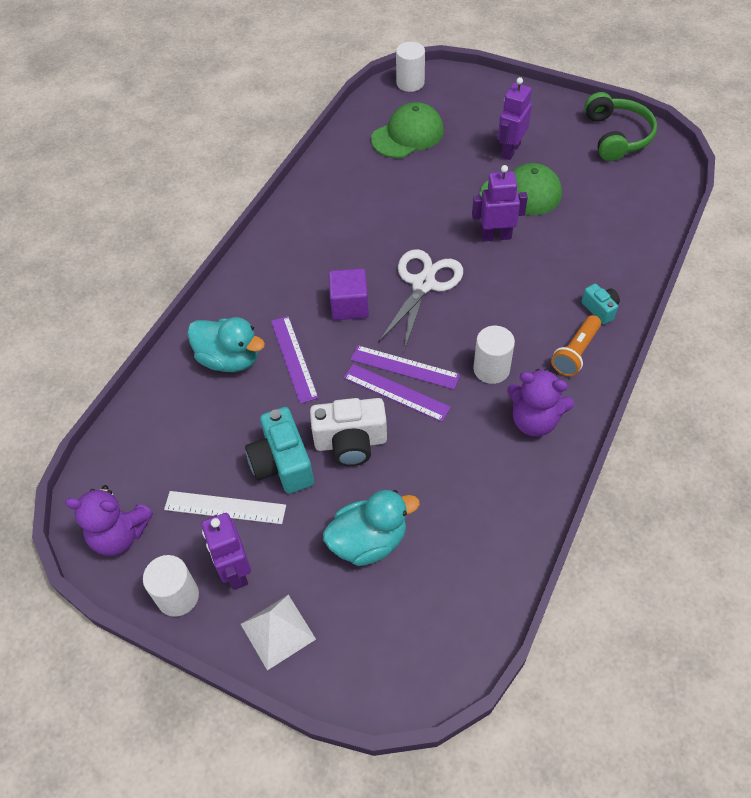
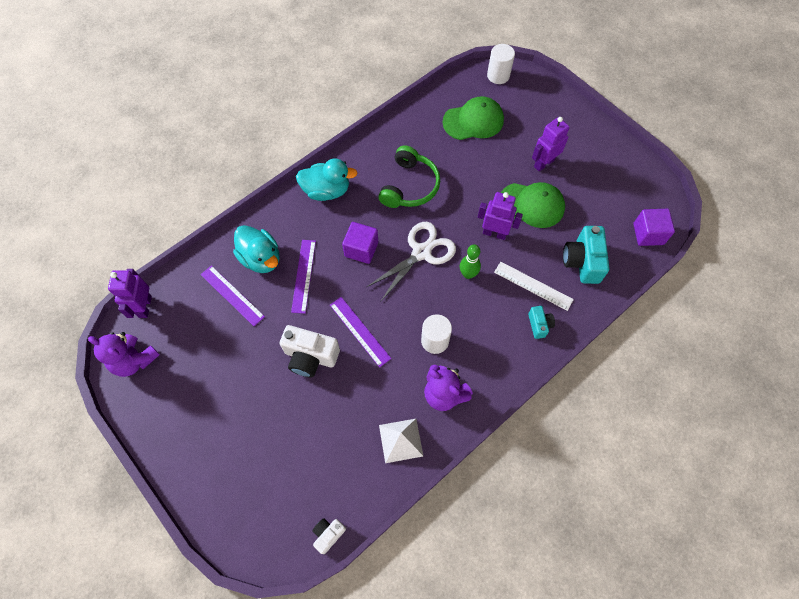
camera: 20 degrees right, 10 degrees up
white cylinder [143,555,199,617] -> none
white ruler [164,491,286,524] -> white ruler moved to [494,262,574,311]
purple robot [201,513,251,589] -> purple robot moved to [108,269,152,318]
white pyramid [241,595,316,671] -> white pyramid moved to [379,419,423,463]
turquoise camera [245,407,314,494] -> turquoise camera moved to [563,226,609,284]
turquoise duck [323,490,420,566] -> turquoise duck moved to [296,158,358,201]
purple ruler [351,345,460,390] -> purple ruler moved to [201,265,265,326]
orange flashlight [551,315,601,376] -> none
green headphones [584,92,657,161] -> green headphones moved to [378,146,440,208]
none -> white camera [312,518,346,554]
none -> green bowling pin [460,244,481,279]
none -> purple cube [633,209,675,246]

